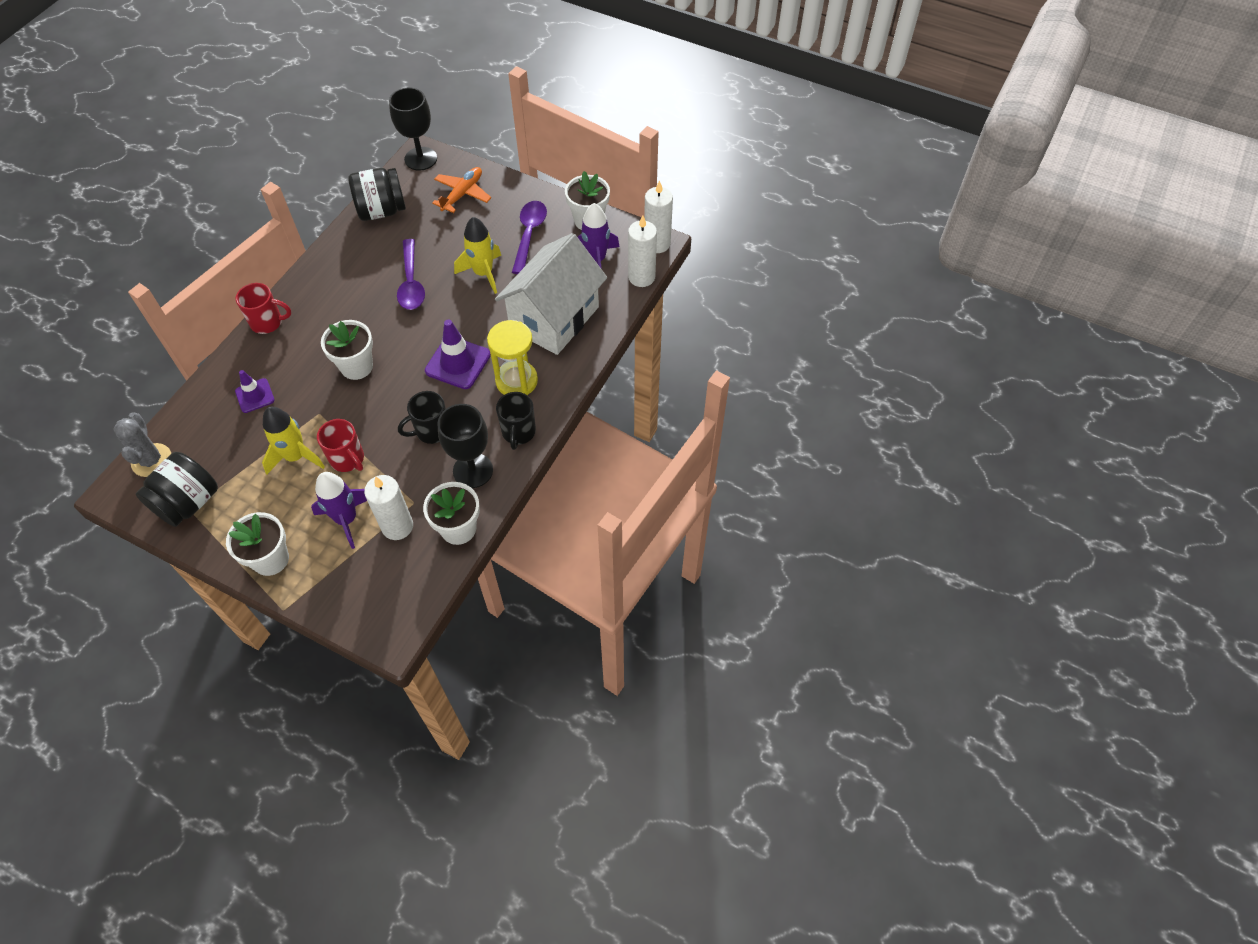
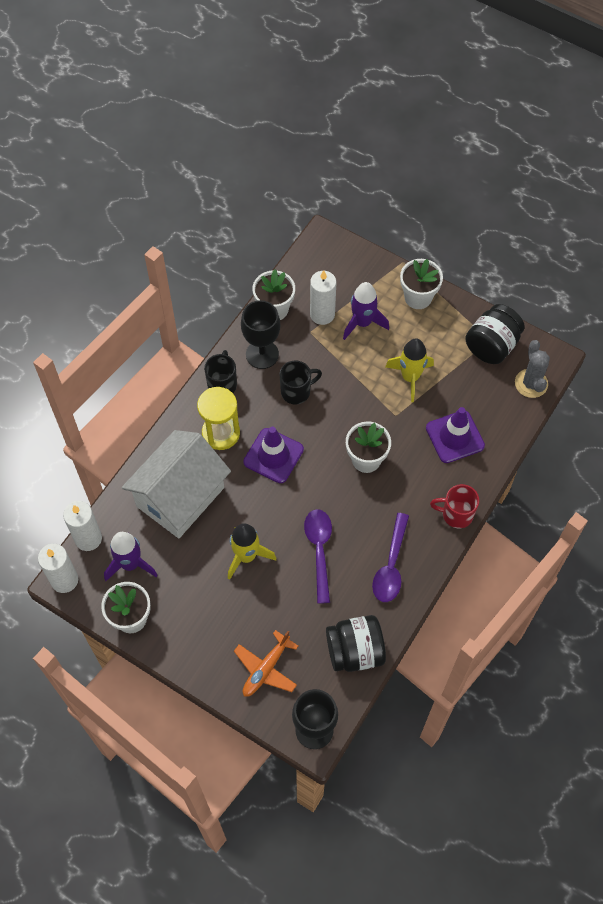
camera: 175 degrees left, 5 degrees up
purple traffic cone [235,370,275,413] -> purple traffic cone [426,407,485,463], size x1.61
red mug [317,419,364,472] -> none
purple spoon [512,201,547,274] -> purple spoon moved to [372,513,409,602]

